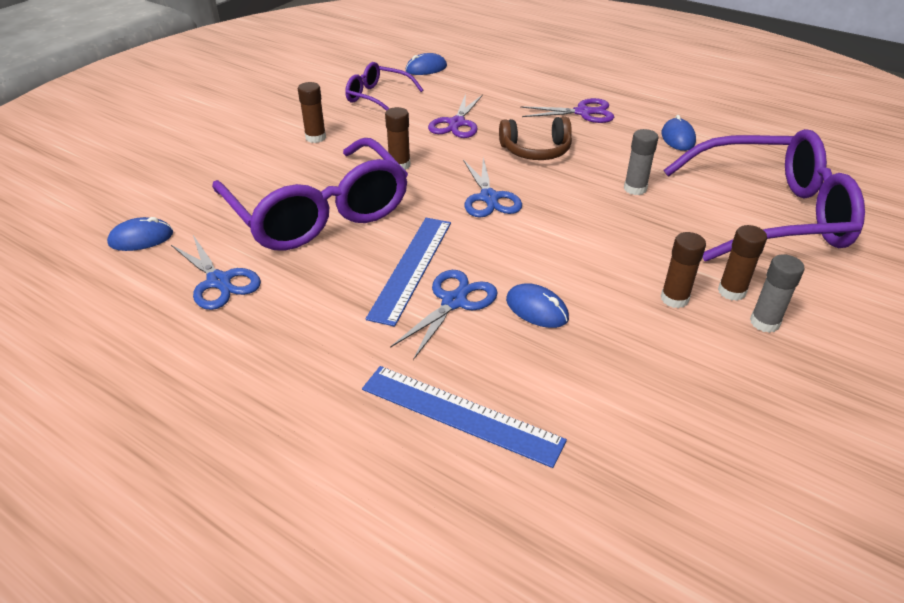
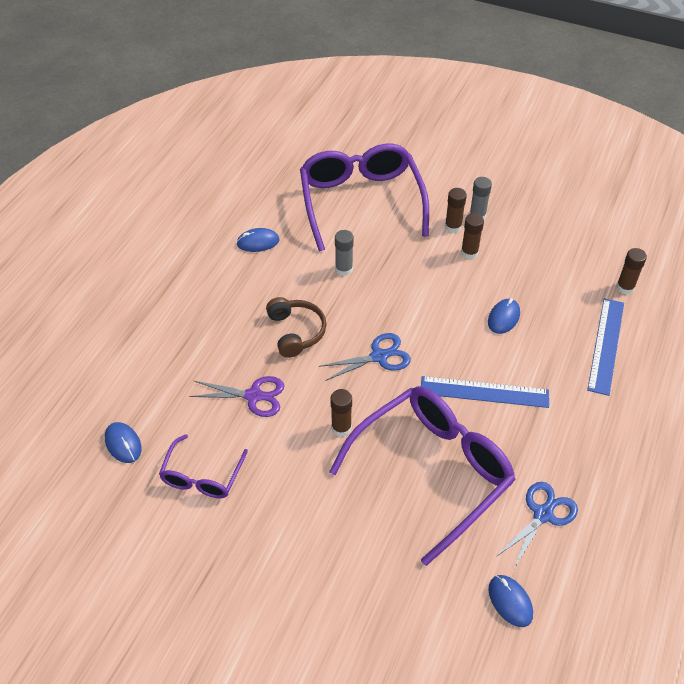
camera: 100 degrees left, 10 degrees up
brown glue stick [298,82,326,143] -> brown glue stick moved to [616,248,647,294]
blue scissors [390,270,498,360] -> none
purple scissors [520,98,614,123] -> none

